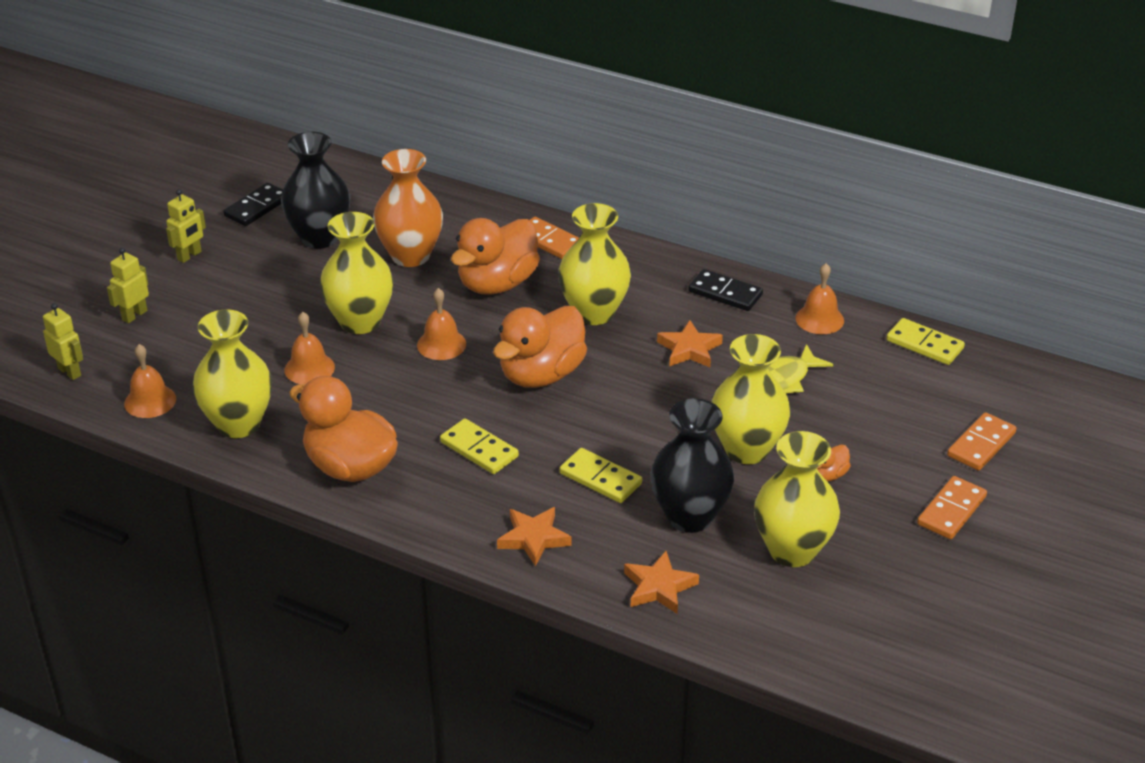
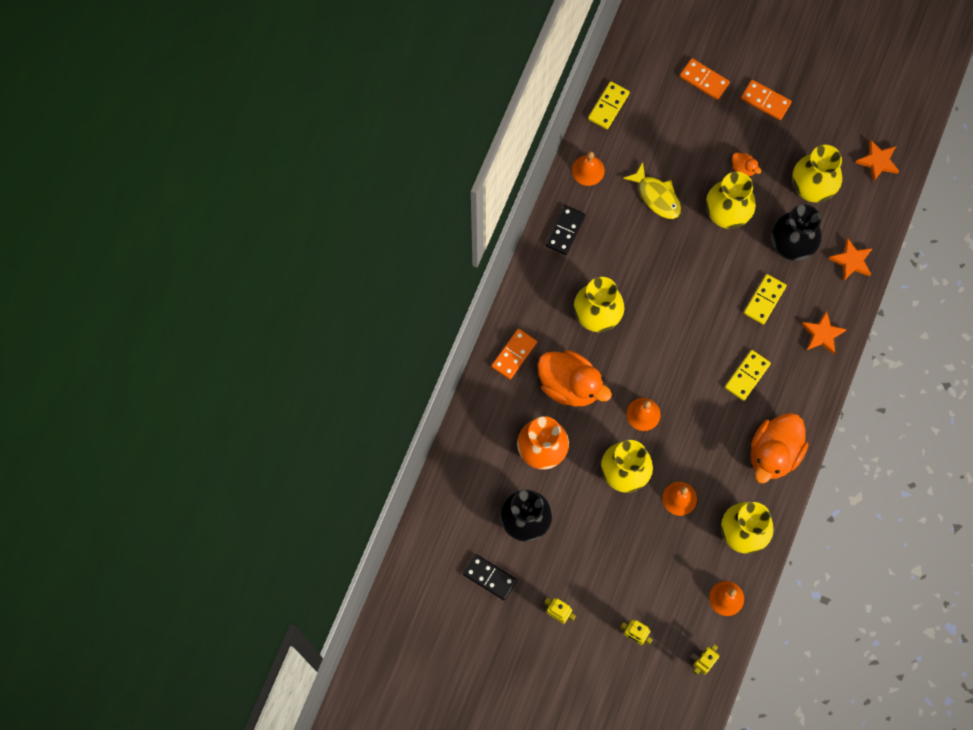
camera: 95 degrees left, 35 degrees up
orange duck [493,306,587,388] -> none
orange star [657,320,723,367] -> orange star moved to [856,139,899,182]

